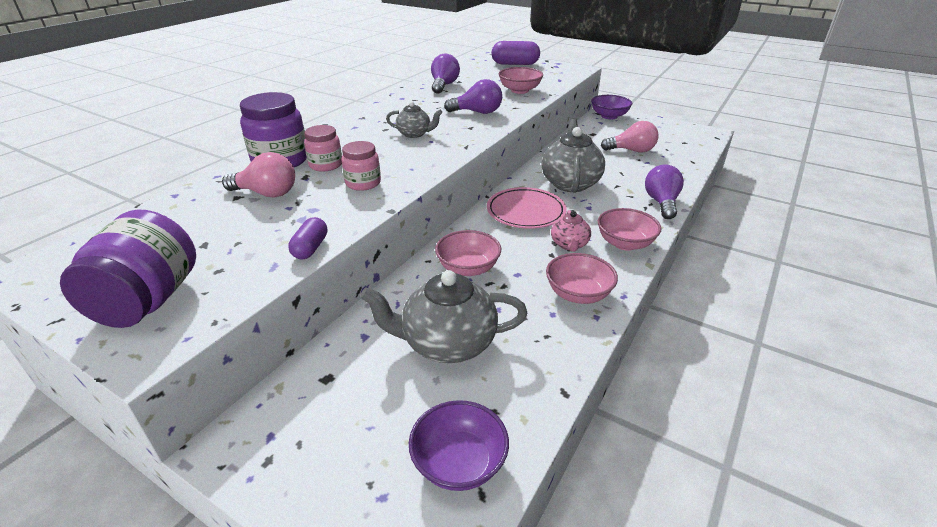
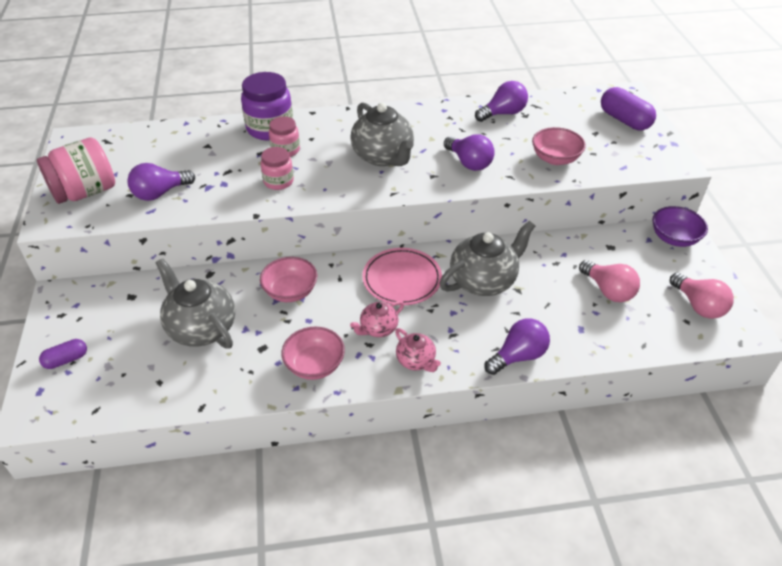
camera: 50 degrees right, 10 degrees up
purple jar [60,209,196,328] -> pink jar [37,137,115,204]
pink light bulb [222,152,295,198] -> pink light bulb moved to [670,273,734,319]
purple capsule [288,217,327,259] -> purple capsule moved to [39,339,87,369]
grey teapot [386,101,442,138] -> grey teapot [350,102,414,166], size x1.87
purple bowl [409,400,509,491] -> none
pink bowl [598,208,661,251] -> pink teapot [395,328,441,372]
none -> purple light bulb [127,163,195,201]

